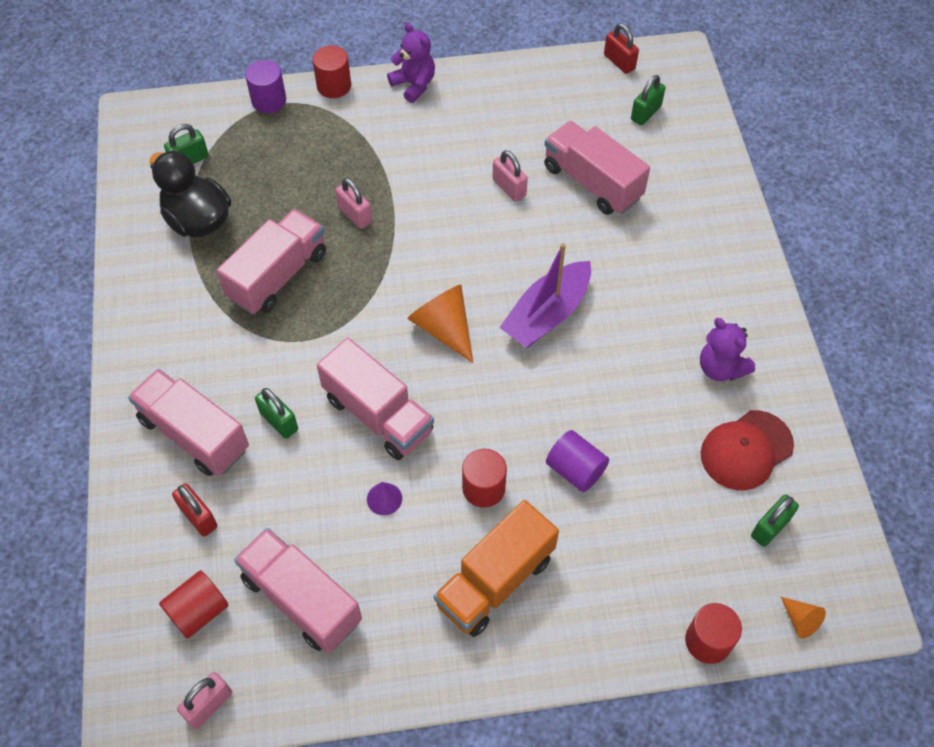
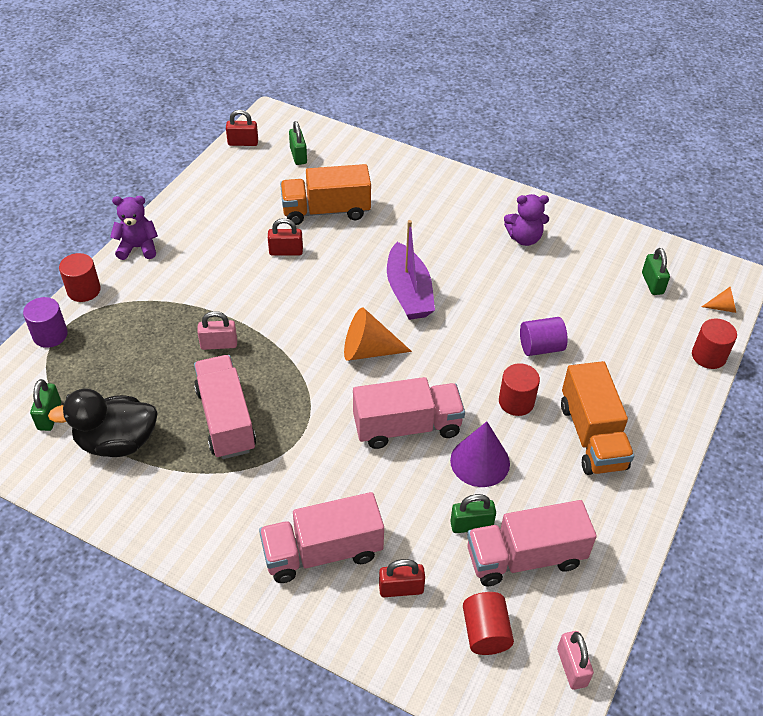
camera: 55 degrees left, 10 degrees down
green padlock [255,388,298,439] -> green padlock moved to [450,494,496,533]
purple cone [367,482,402,515] -> purple cone [450,421,510,487], size x1.92
pink padlock [492,150,528,201] -> red padlock [268,218,303,256]
pink truck [544,121,650,215] -> orange truck [280,164,371,225]
red cap [701,410,794,490] -> none

